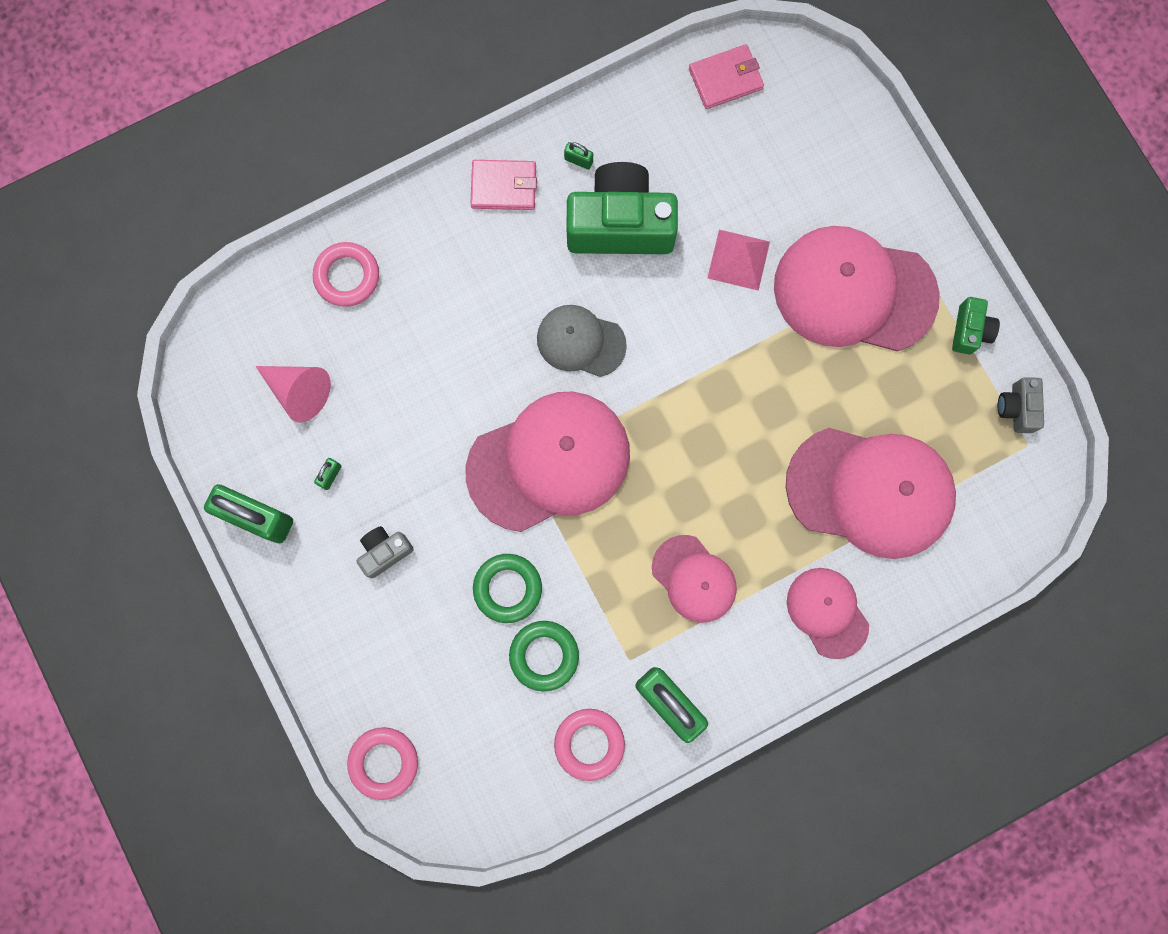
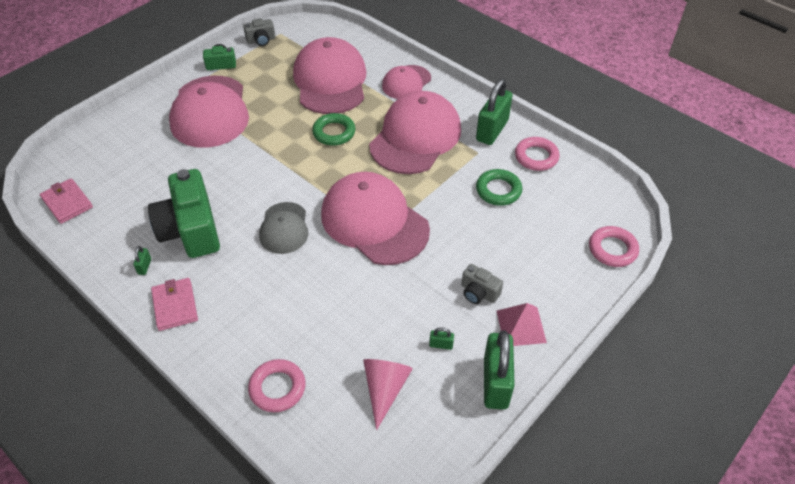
camera: 110 degrees left, 30 degrees down
green ring [473,554,542,623] -> green ring moved to [312,113,356,146]
pink cap [652,535,737,623] -> pink cap [369,91,461,174], size x1.82
pink pyramid [708,230,770,291] -> pink pyramid moved to [497,303,547,346]

